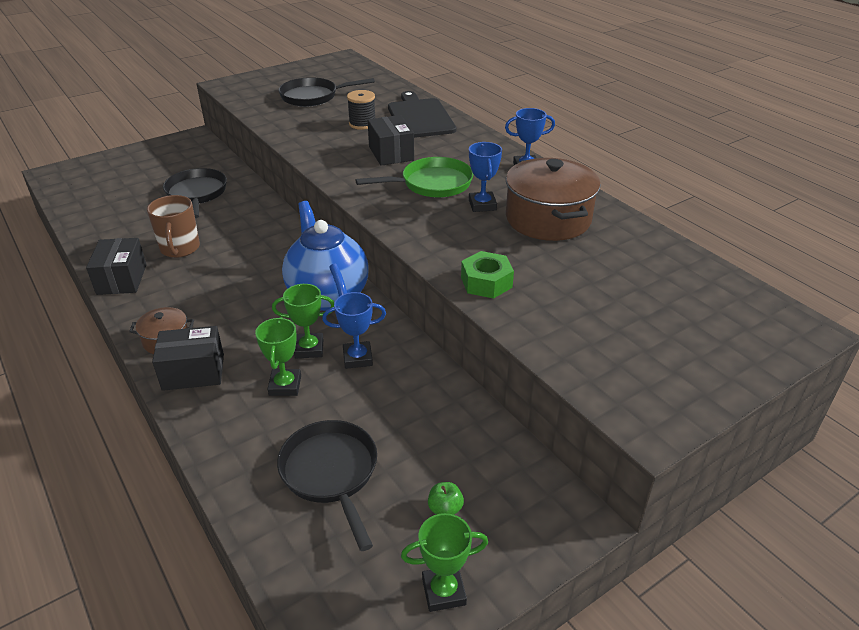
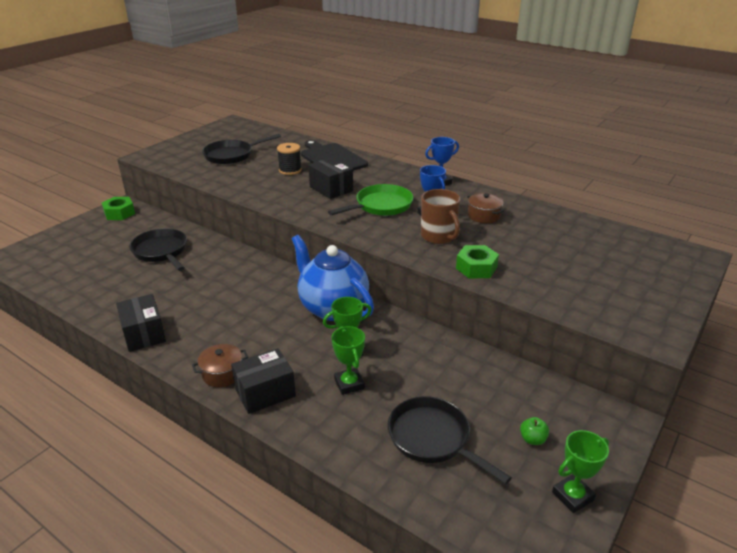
camera: 20 degrees left, 5 degrees down
brown mug [147,195,200,258] -> brown mug moved to [421,189,460,244]
blue trophy [322,292,386,369] -> none
brown pot [506,158,601,241] -> brown pot [467,193,504,223], size x0.50
none -> green nut [102,197,135,220]

